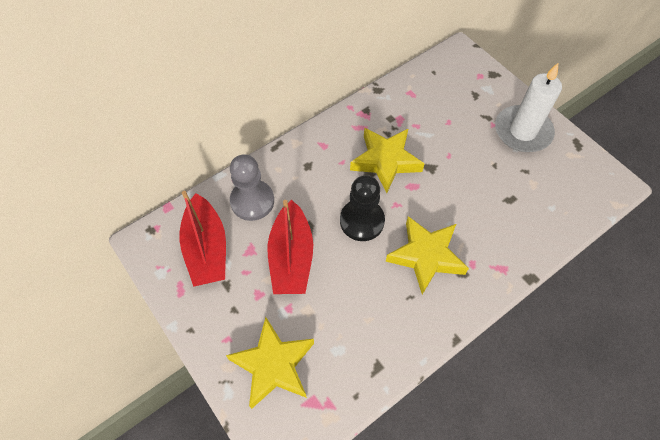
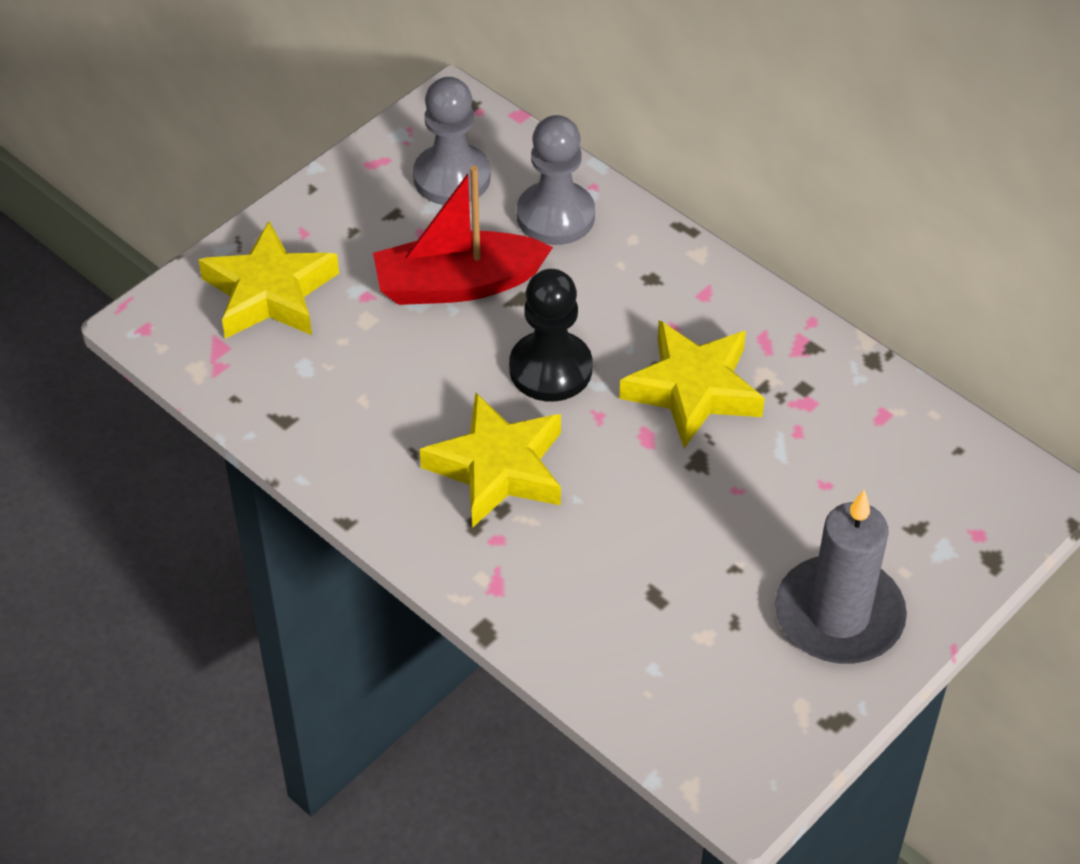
camera: 80 degrees right, 10 degrees down
red boat [179,191,226,287] -> grey pawn [413,77,491,205]
white candle [495,63,562,152] -> grey candle [775,490,907,664]

